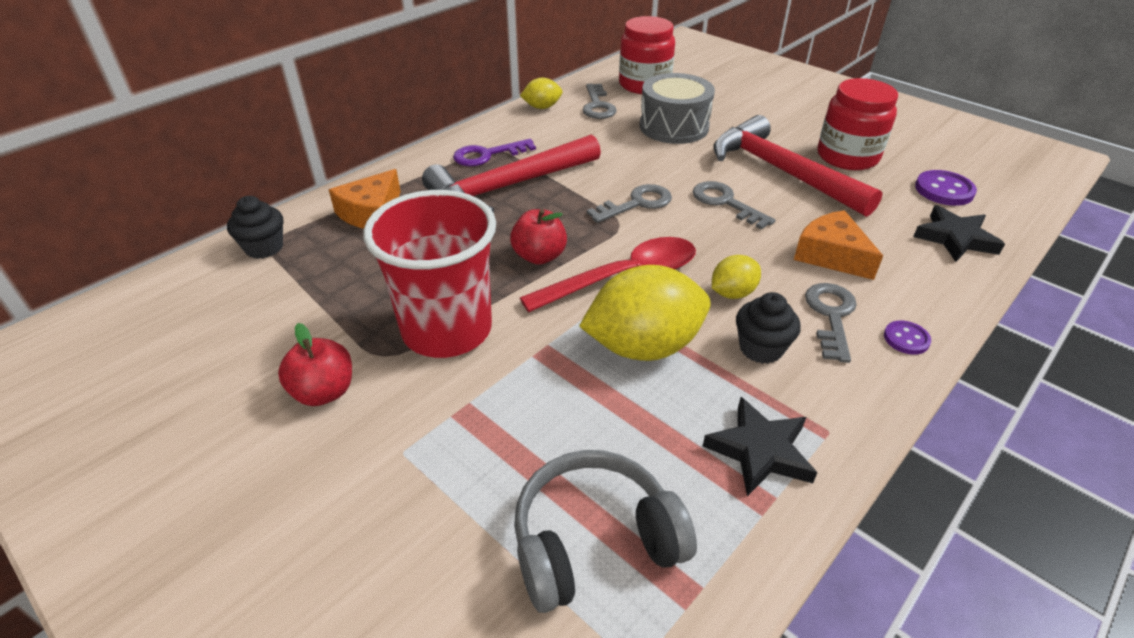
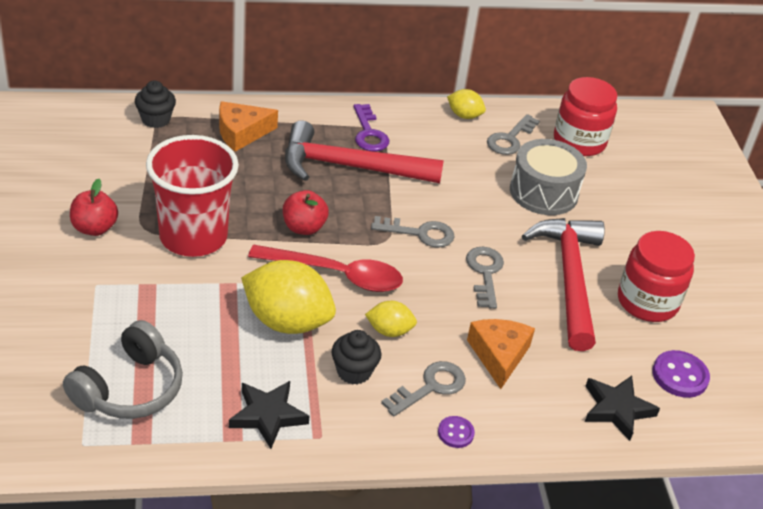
camera: 35 degrees right, 0 degrees up
purple key [453,139,536,166] -> purple key turned 120 degrees counterclockwise [353,104,389,151]
grey headphones [514,450,697,613] -> grey headphones turned 105 degrees clockwise [63,320,183,419]

